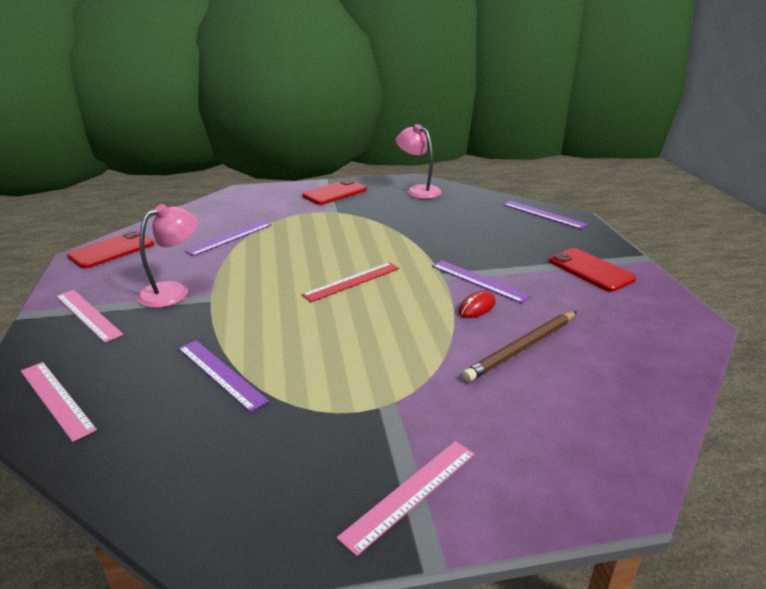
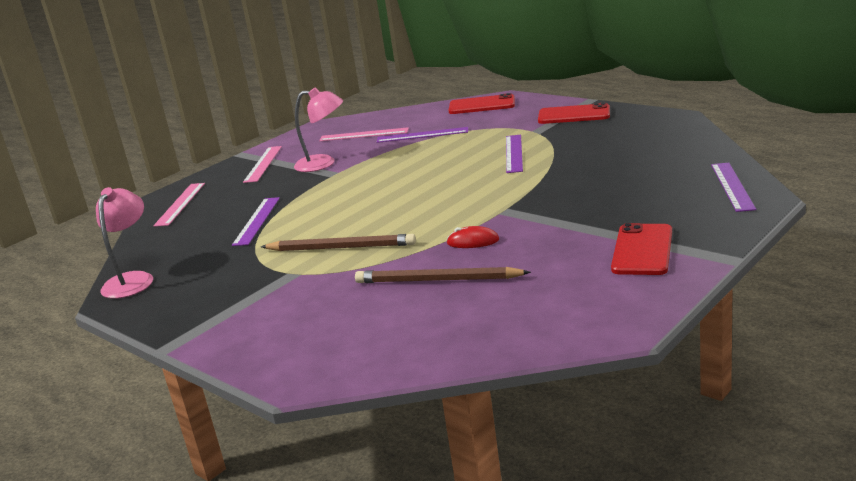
camera: 55 degrees right, 5 degrees down
red phone [67,230,154,269] -> red phone moved to [449,93,515,114]
red ruler [301,262,399,302] -> none
pink ruler [337,441,475,556] -> pink ruler moved to [319,127,409,141]
pink lamp [396,124,442,199] -> pink lamp moved to [96,187,153,299]
purple ruler [432,260,531,303] -> purple ruler moved to [506,135,523,173]
none -> brown pencil [261,234,416,251]

